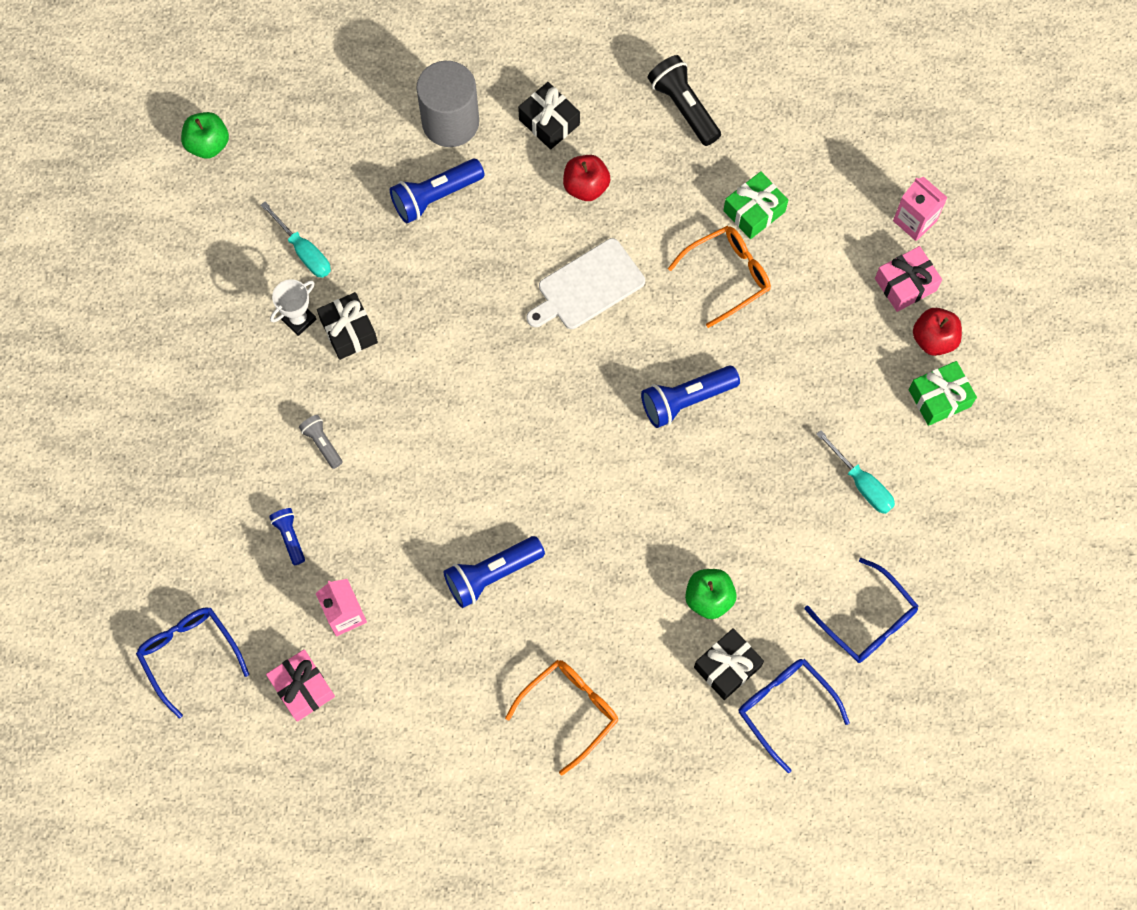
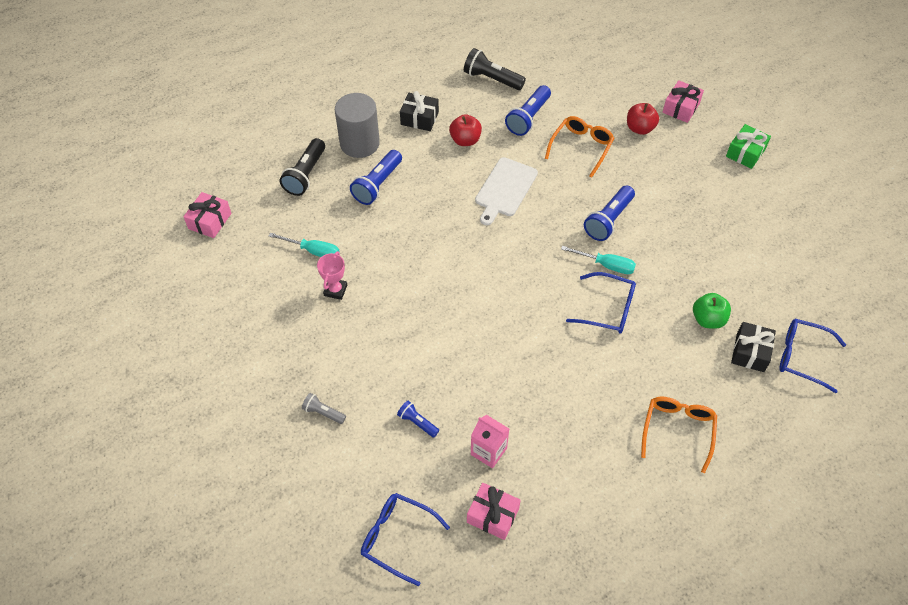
camera: 30 degrees left, 15 degrees down
green apple [181,112,229,159] -> pink gift [183,192,231,238]
white trophy [270,279,316,336] -> pink trophy [317,251,347,300]
grey flashlight [299,415,343,469] -> grey flashlight moved to [302,393,346,424]
black gift [317,292,378,360] -> none
blue flashlight [443,536,545,608] -> blue flashlight moved to [505,85,551,136]
green gift [723,171,788,239] -> none
blue glasses [805,558,918,663] -> blue glasses moved to [566,272,636,333]
turquoise screwdriver [816,430,895,514] -> turquoise screwdriver moved to [561,246,636,274]
pink carton [893,177,948,241] -> none
red apple [913,308,962,356] -> red apple moved to [627,103,659,135]
none -> black flashlight [280,138,325,196]

